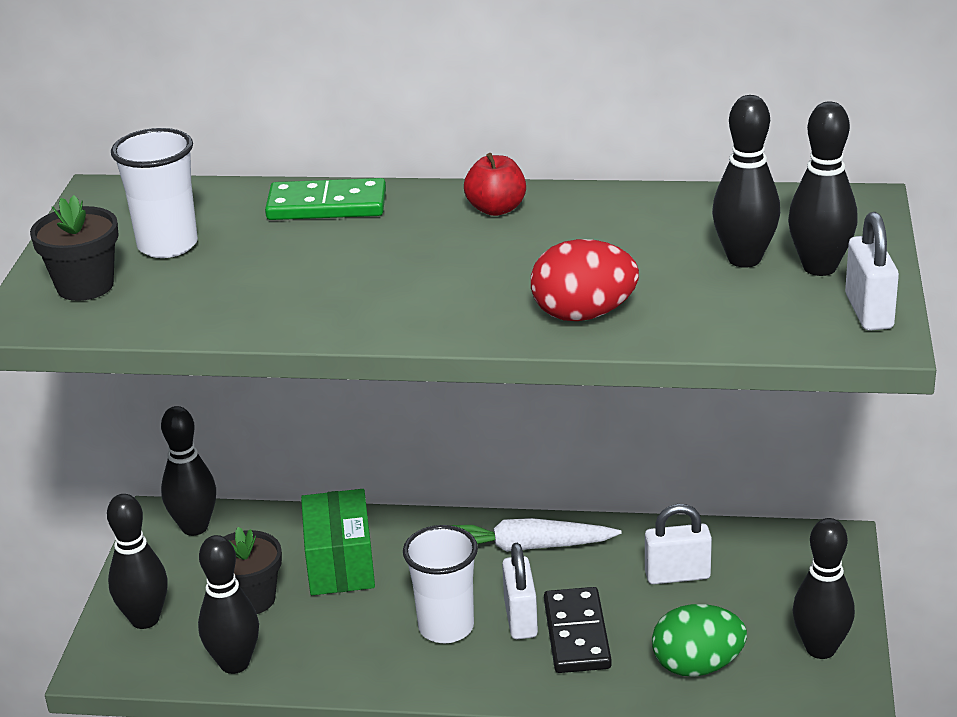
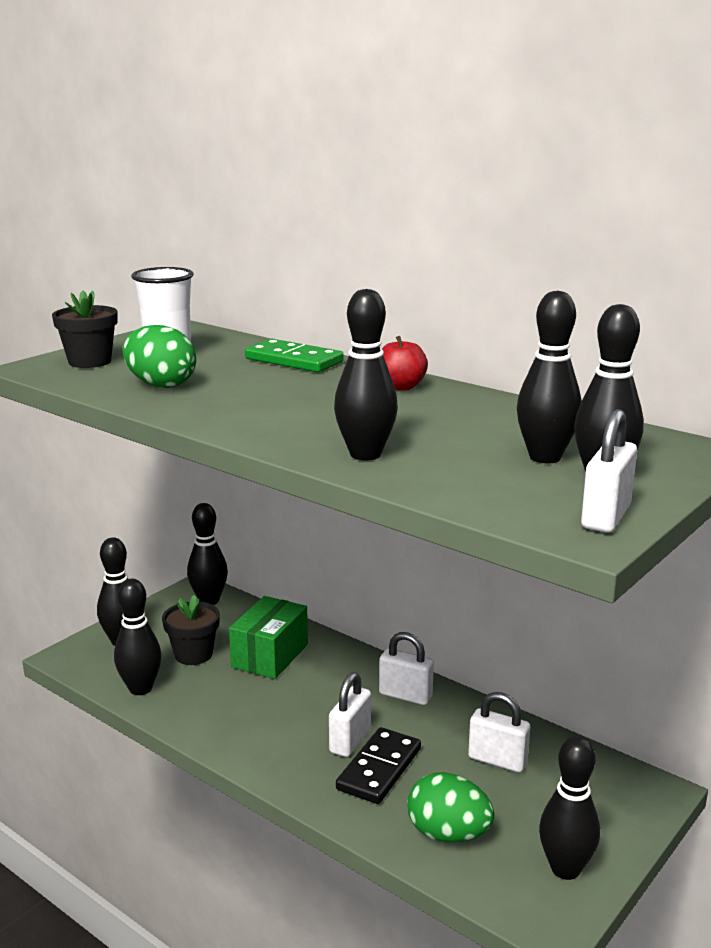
camera: 30 degrees right, 10 degrees down
white cup [403,525,478,643] -> none
white carrot [451,518,622,552] -> white padlock [379,632,434,705]
red egg [531,239,639,321] -> black bowling pin [334,289,398,461]
none -> green egg [123,325,196,388]

